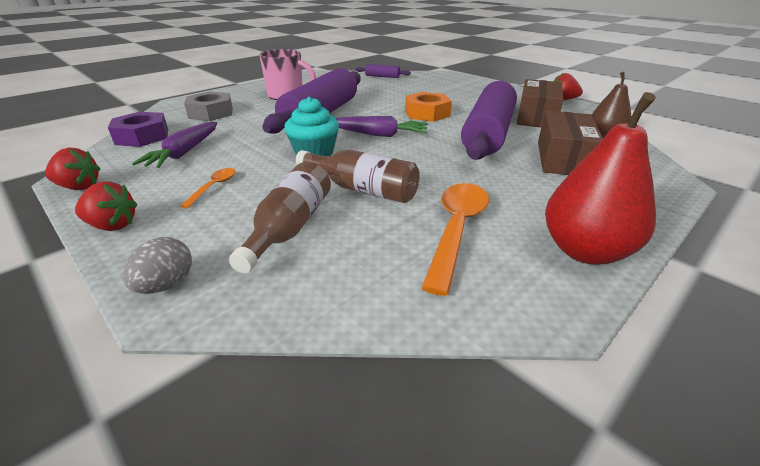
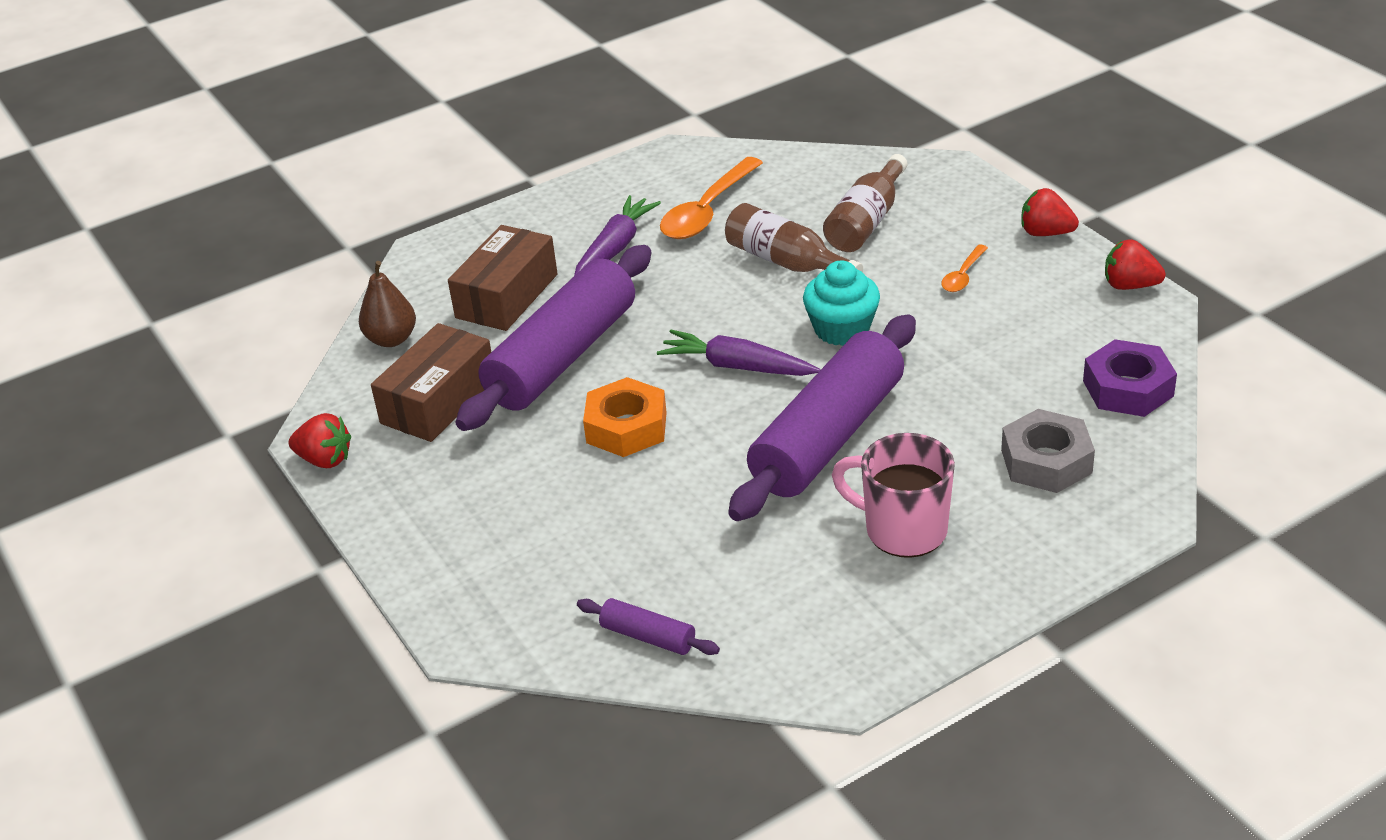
camera: 165 degrees left, 5 degrees up
grey egg [122,237,192,294] -> none
purple carrot [132,122,217,168] -> purple carrot moved to [574,195,661,276]
red pear [545,92,656,265] -> none

